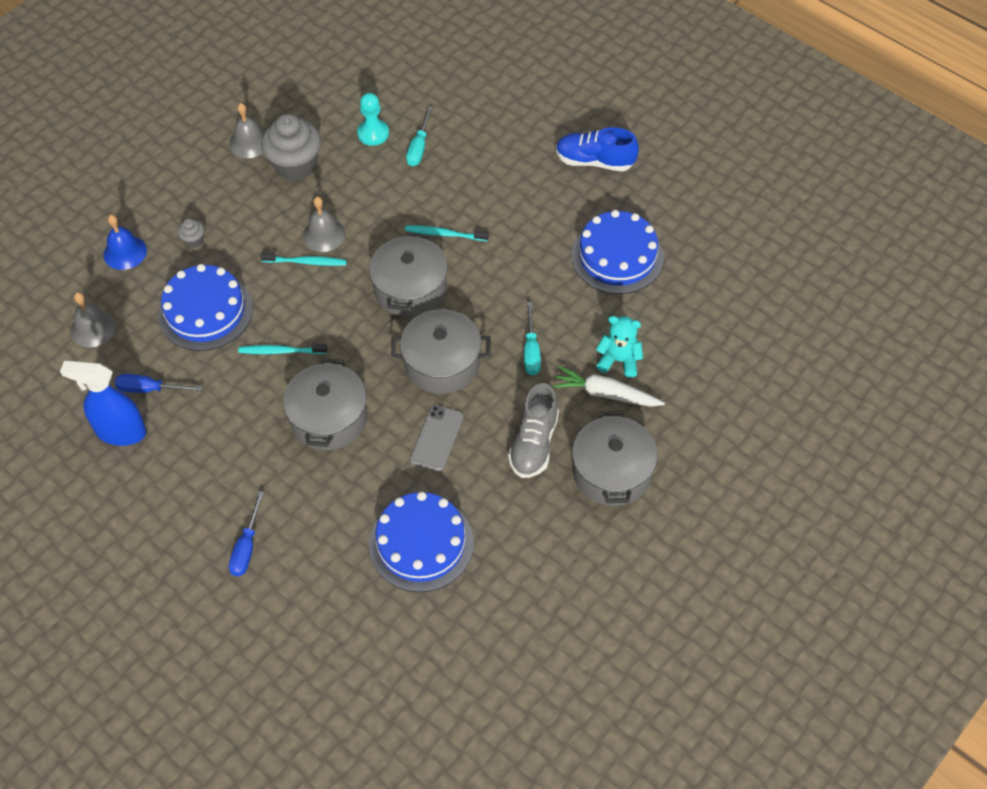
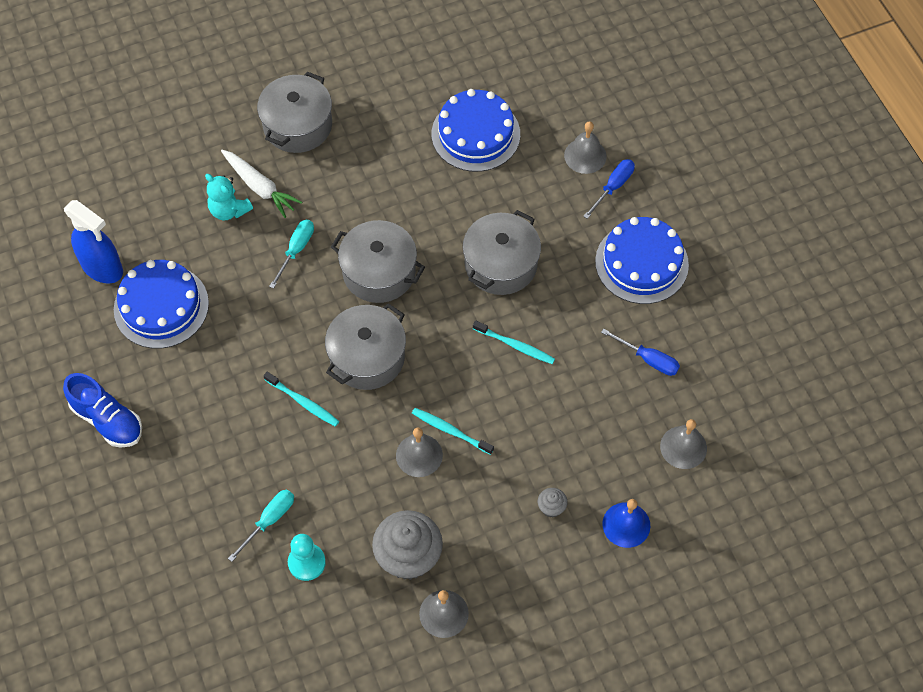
camera: 155 degrees left, 5 degrees up
blue spray bottle [60,360,147,446] -> blue spray bottle moved to [64,200,123,284]
blue cake [158,264,253,351] -> blue cake moved to [595,217,689,304]
grey phone [410,405,464,472] -> none
grey shoe [508,383,559,478] -> none
none -> grey bell [564,121,607,174]

